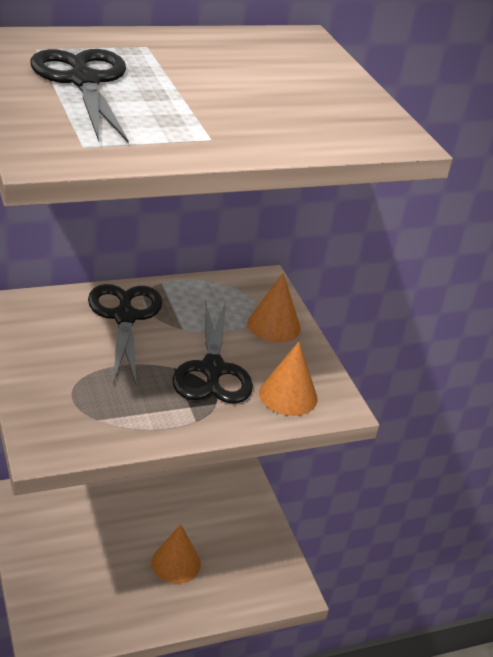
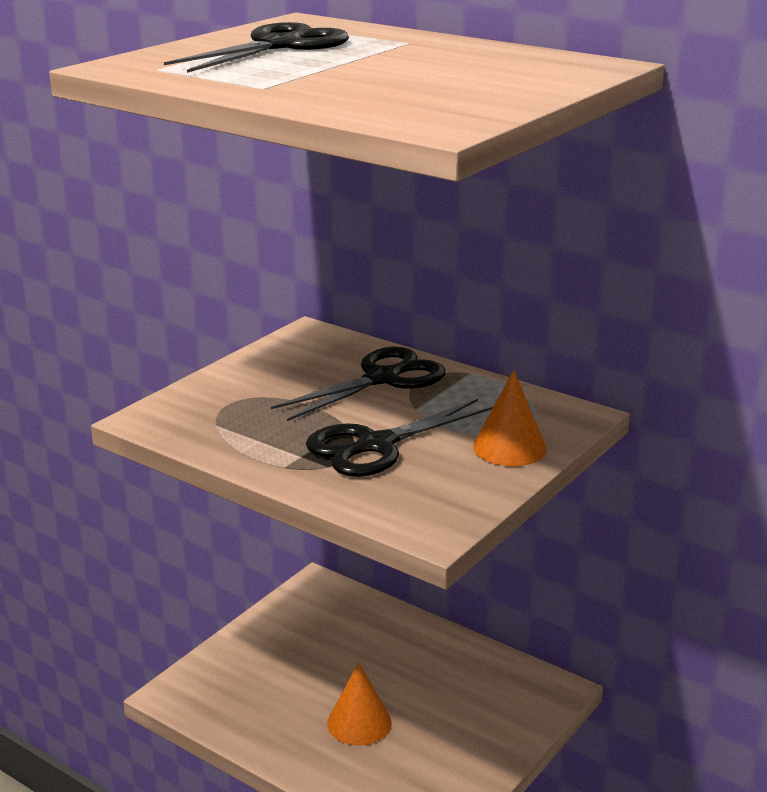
camera: 60 degrees right, 10 degrees down
orange cone [259,341,317,416] -> none

